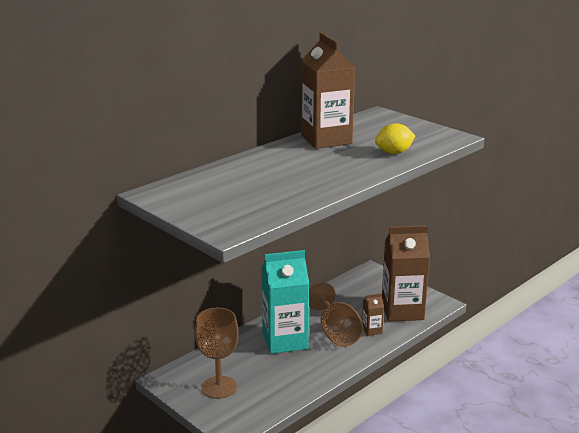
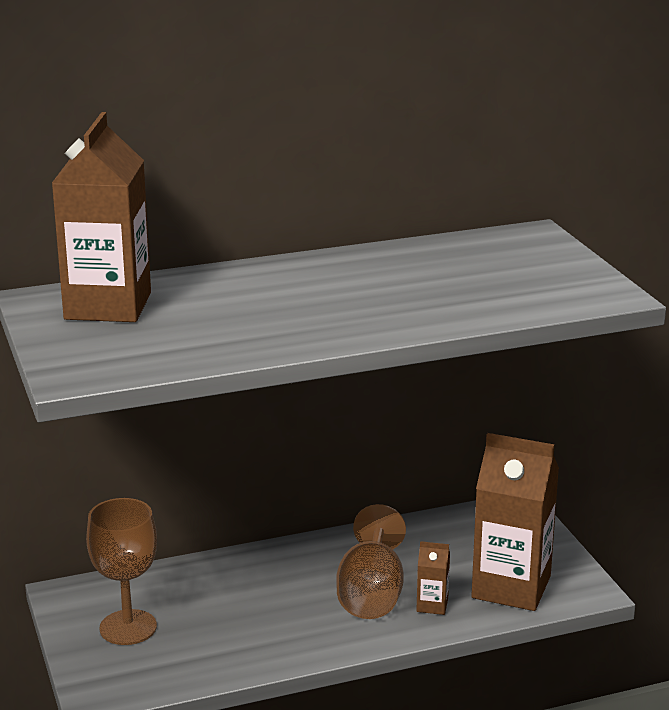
camera: 25 degrees right, 0 degrees up
turquoise carton [261,250,309,354] -> none
brown carton [301,32,355,149] -> brown carton moved to [52,112,151,322]
yellow lemon [375,123,415,154] -> none

